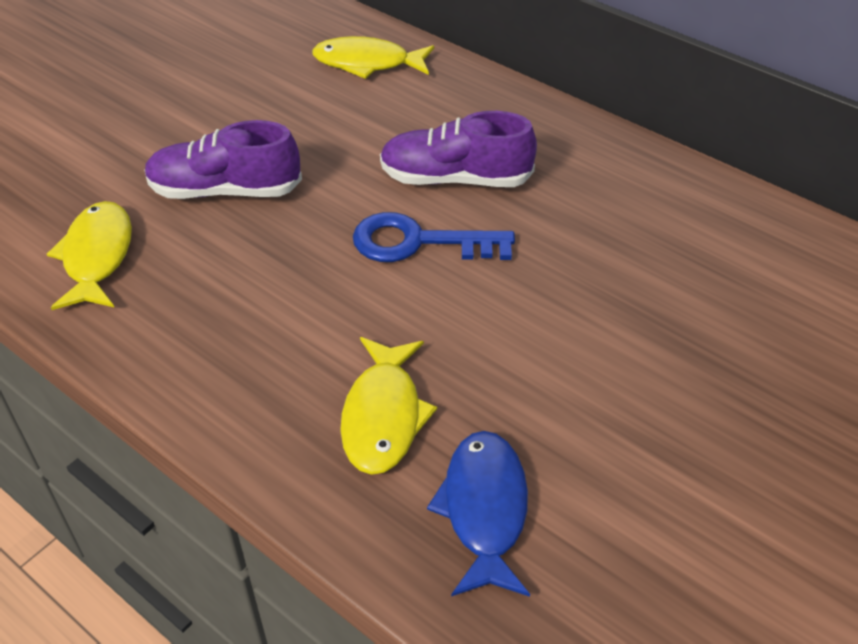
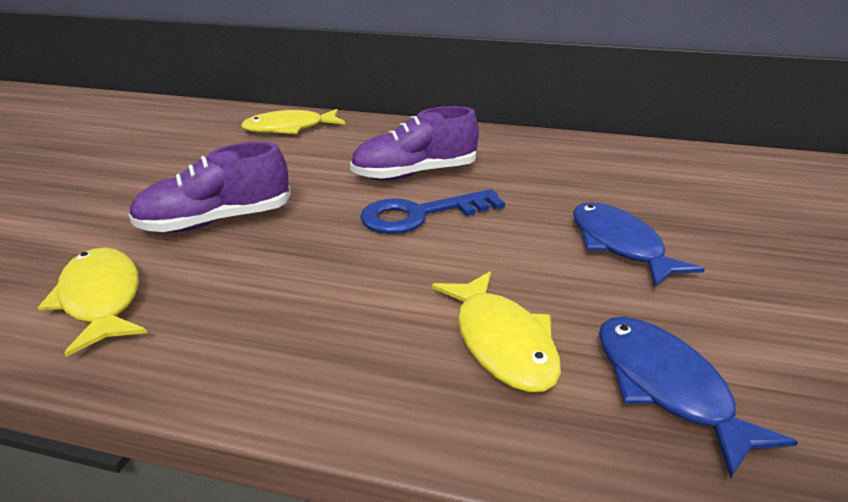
camera: 25 degrees left, 15 degrees down
none -> blue fish [573,202,705,287]

